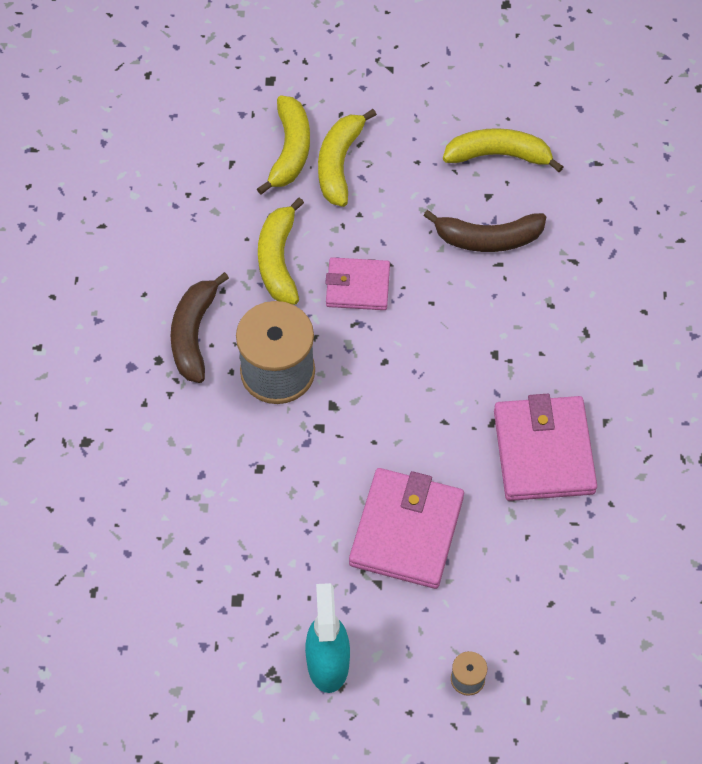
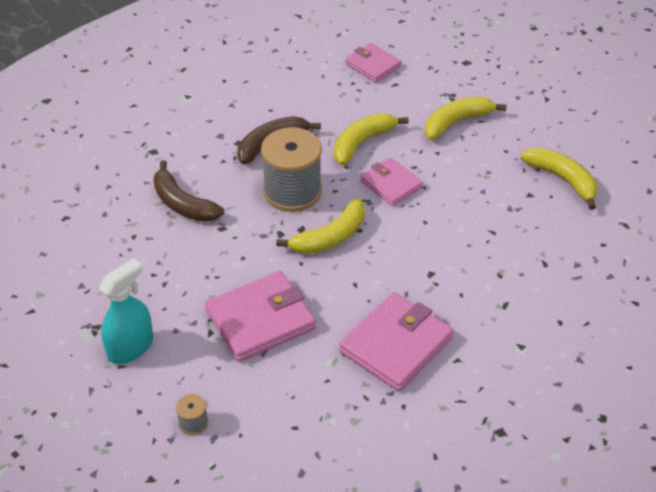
camera: 45 degrees right, 15 degrees down
yellow banana [257,96,310,194] -> yellow banana moved to [276,199,365,254]
brown banana [423,210,546,252] -> brown banana moved to [153,160,224,222]
none -> pink wallet [345,43,402,83]

